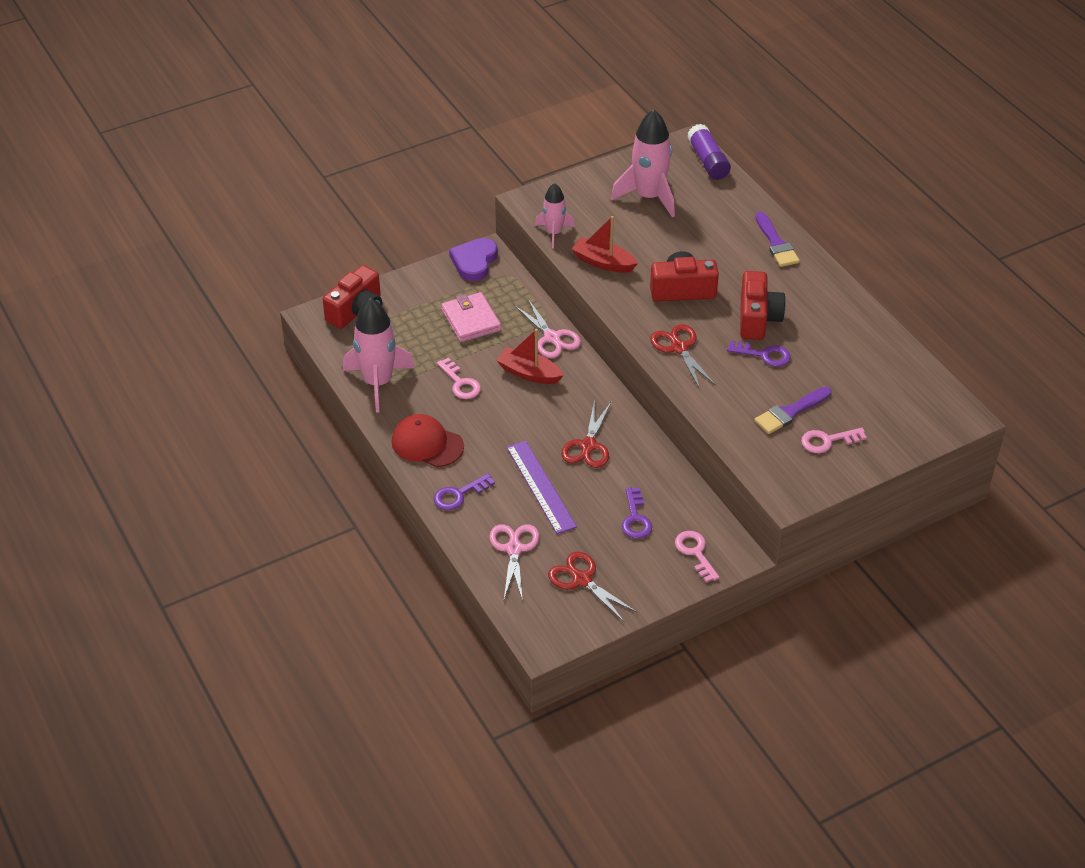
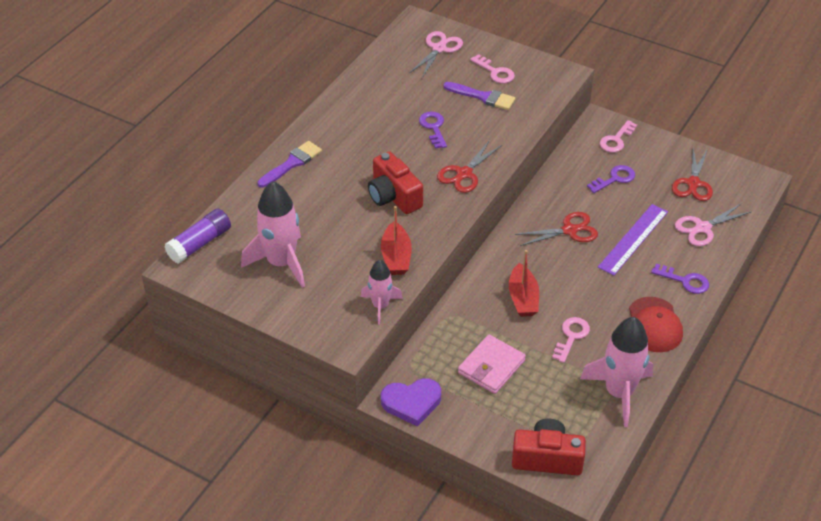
camera: 120 degrees left, 0 degrees up
pink scissors [514,299,581,358] -> pink scissors moved to [410,31,463,78]
red camera [740,271,786,340] -> none

